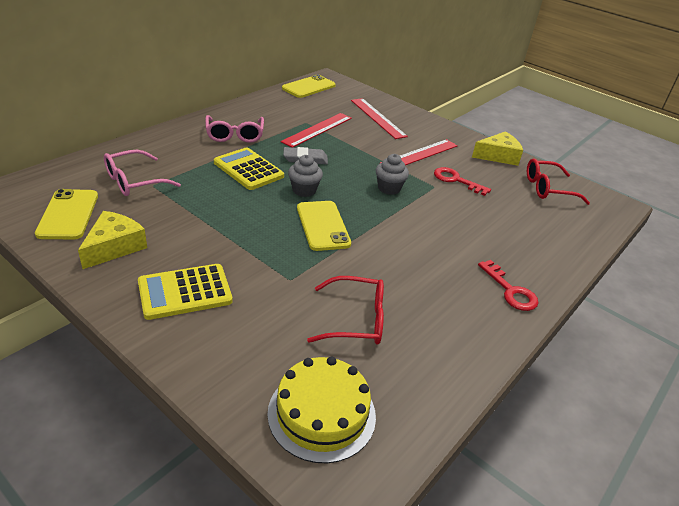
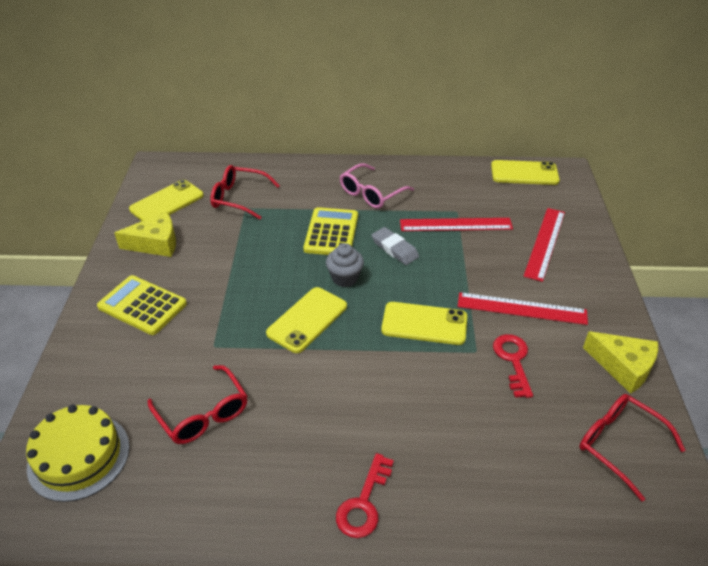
camera: 55 degrees right, 5 degrees up
pink glasses [104,150,181,196] -> red glasses [210,165,280,220]
grey cupcake [376,154,409,195] -> yellow phone [381,302,467,345]

